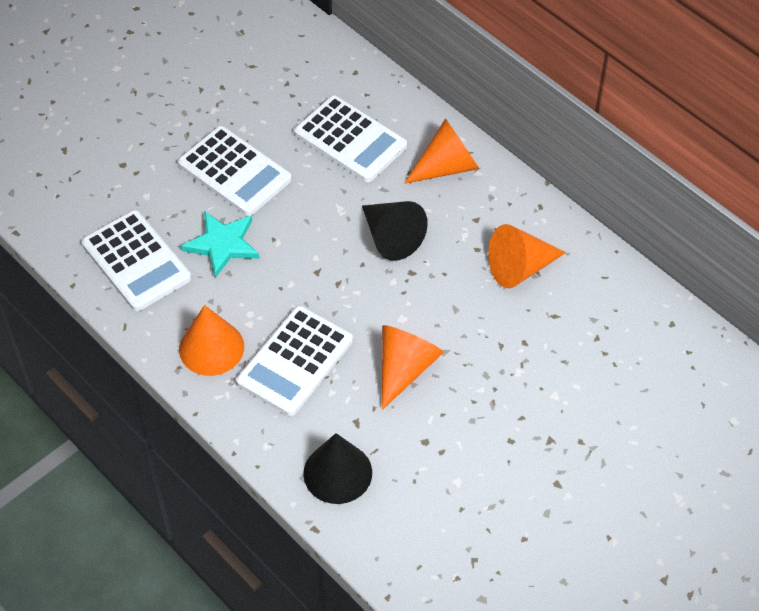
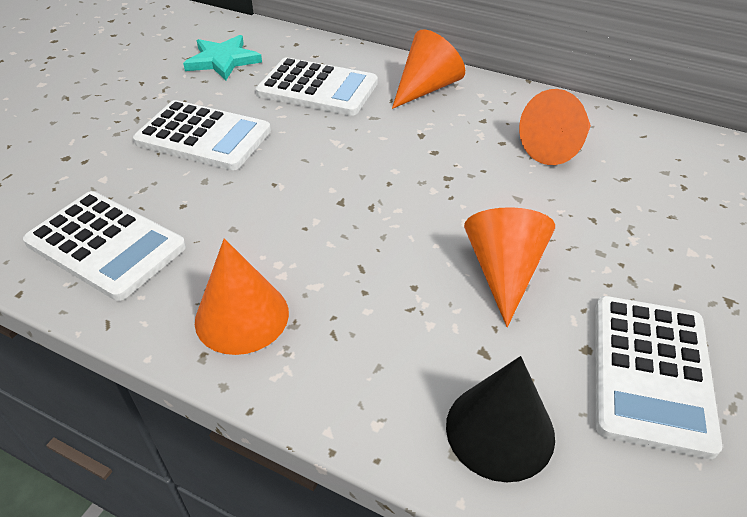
camera: 20 degrees left, 10 degrees down
turquoise star [181,211,260,278] -> turquoise star moved to [183,35,262,80]
white calculator [236,306,353,416] -> white calculator moved to [596,296,722,459]
black cone [362,201,428,261] -> none

